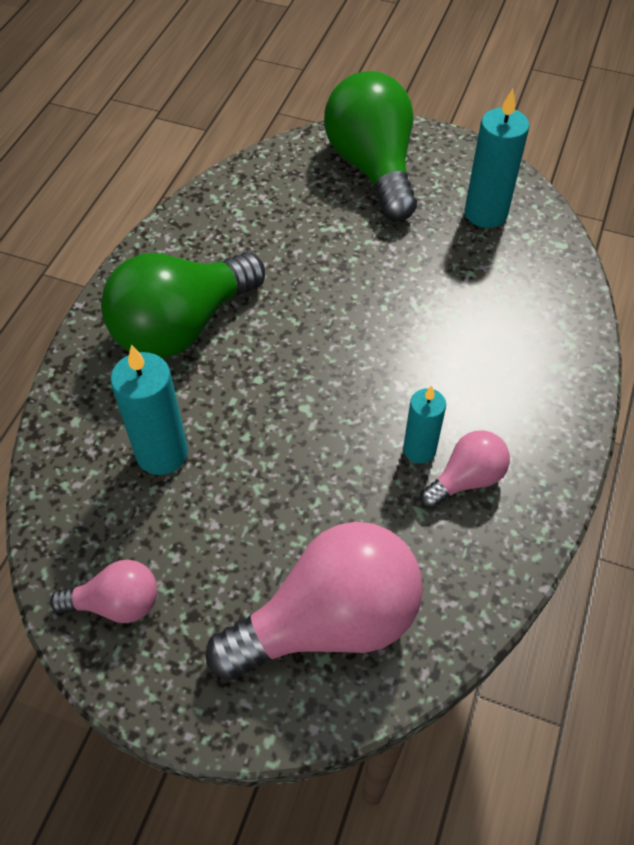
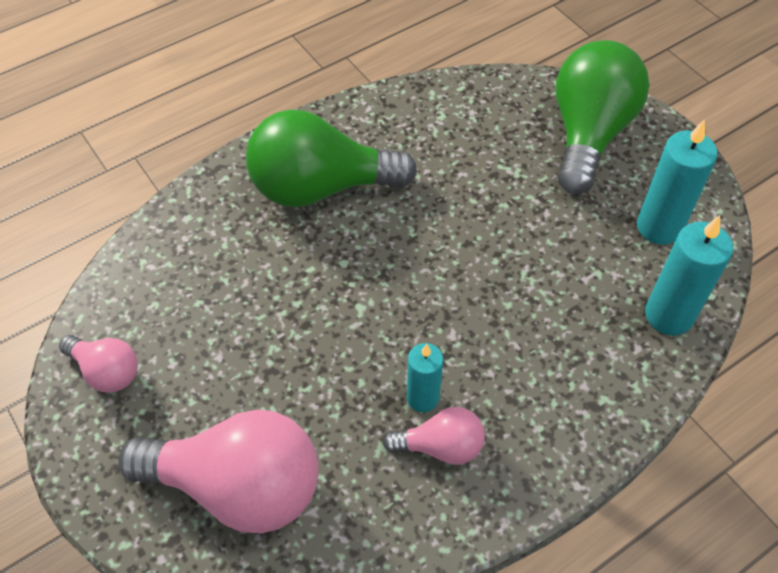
camera: 35 degrees right, 0 degrees up
turquoise candle [110,345,188,475] -> turquoise candle moved to [645,215,733,336]

